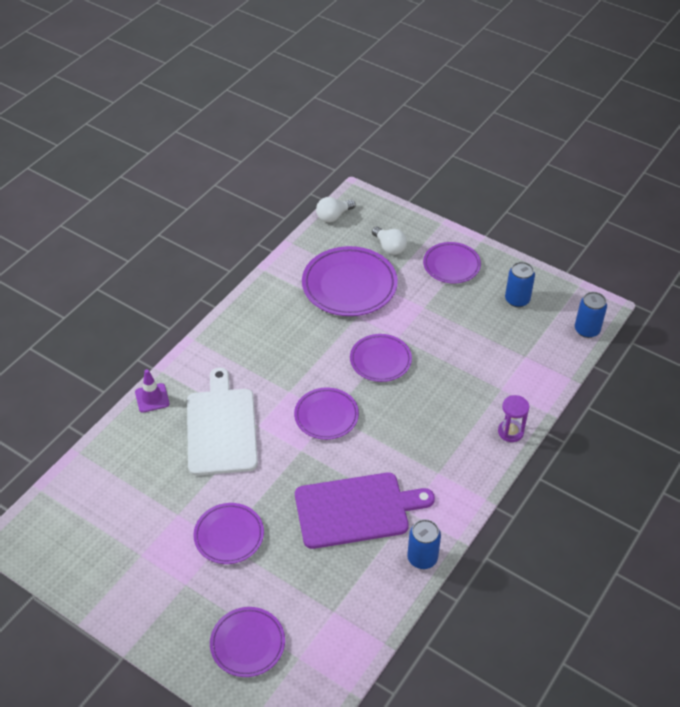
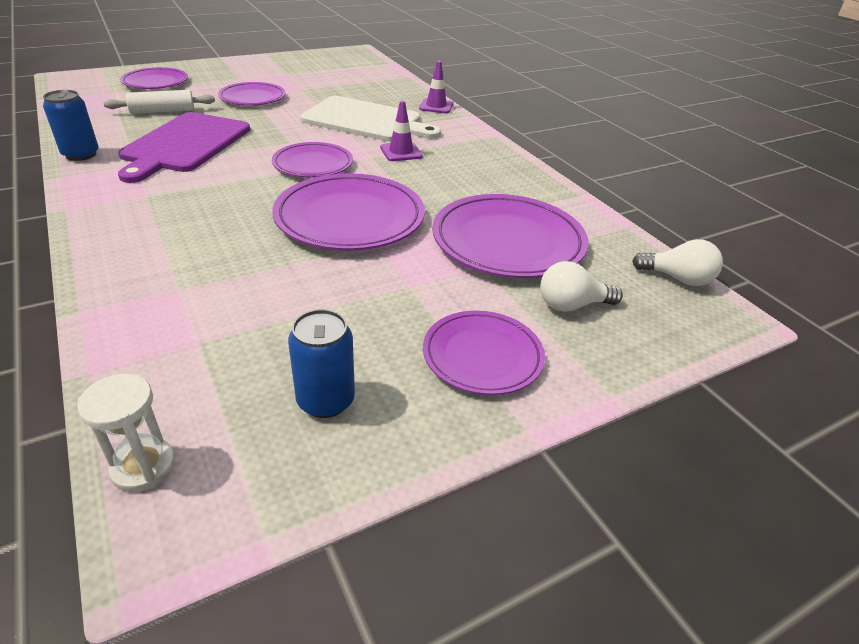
camera: 115 degrees right, 10 degrees down
white light bulb [316,197,356,222] -> white light bulb turned 120 degrees clockwise [632,239,723,286]
purple plate [350,334,412,382] -> purple plate [272,173,425,251], size x1.63
purple hourglass [498,395,529,442] -> none
blue can [575,292,607,338] -> white hourglass [77,374,175,492]
none -> white rolling pin [104,90,215,114]
none -> purple traffic cone [380,100,423,161]

